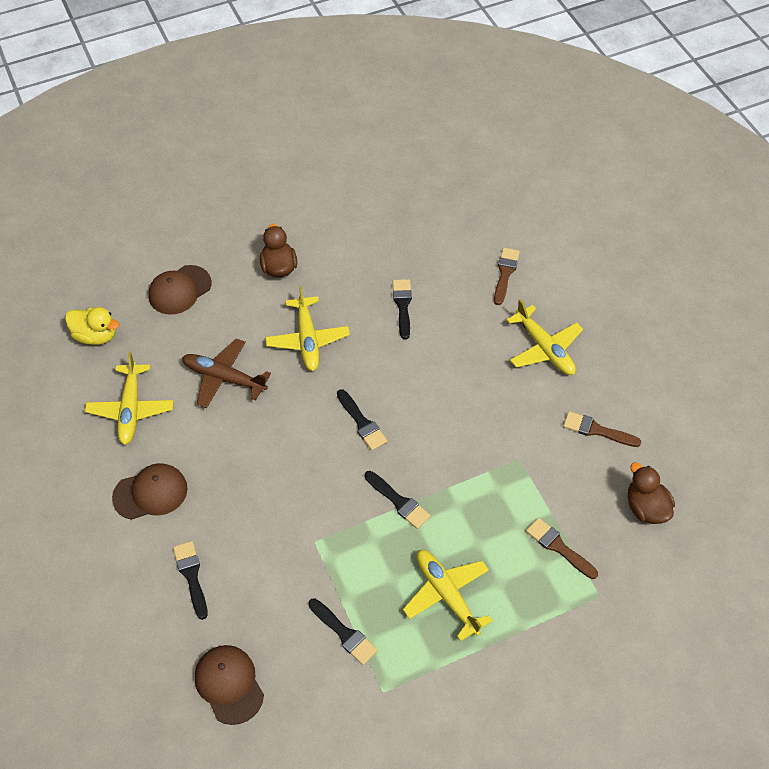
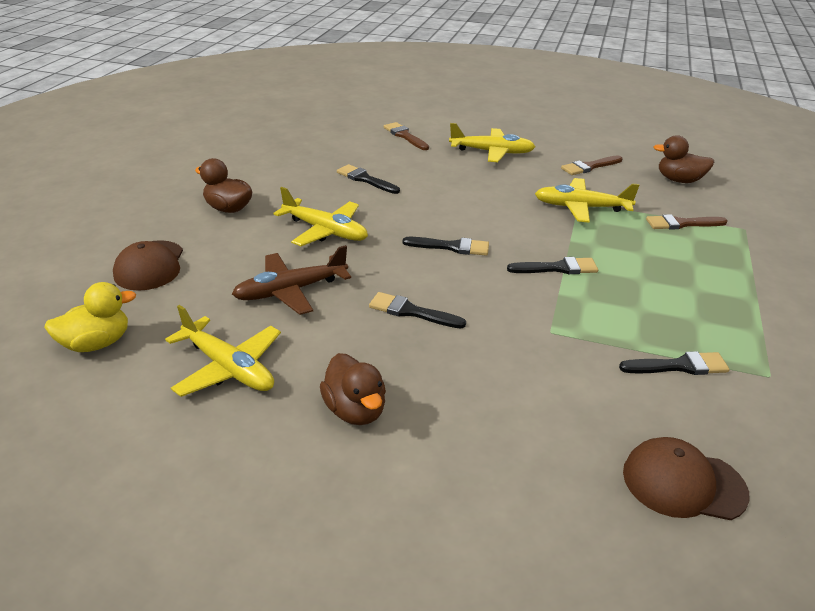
camera: 50 degrees left, 20 degrees down
brown cap [112,463,188,520] -> brown duck [320,353,386,425]
black brush [173,541,208,620] -> black brush moved to [369,292,466,328]
yellow plane [403,550,493,641] -> yellow plane moved to [535,178,639,223]

